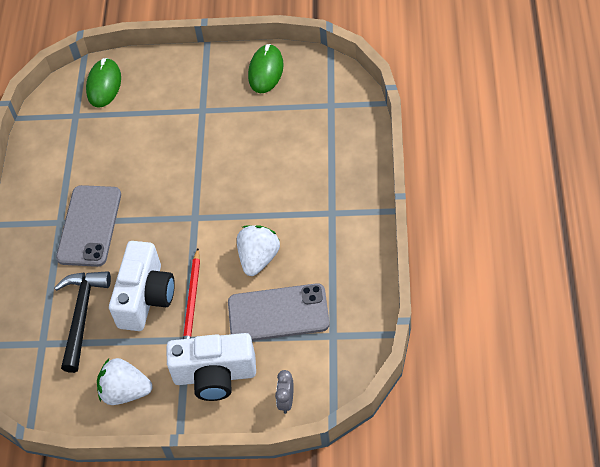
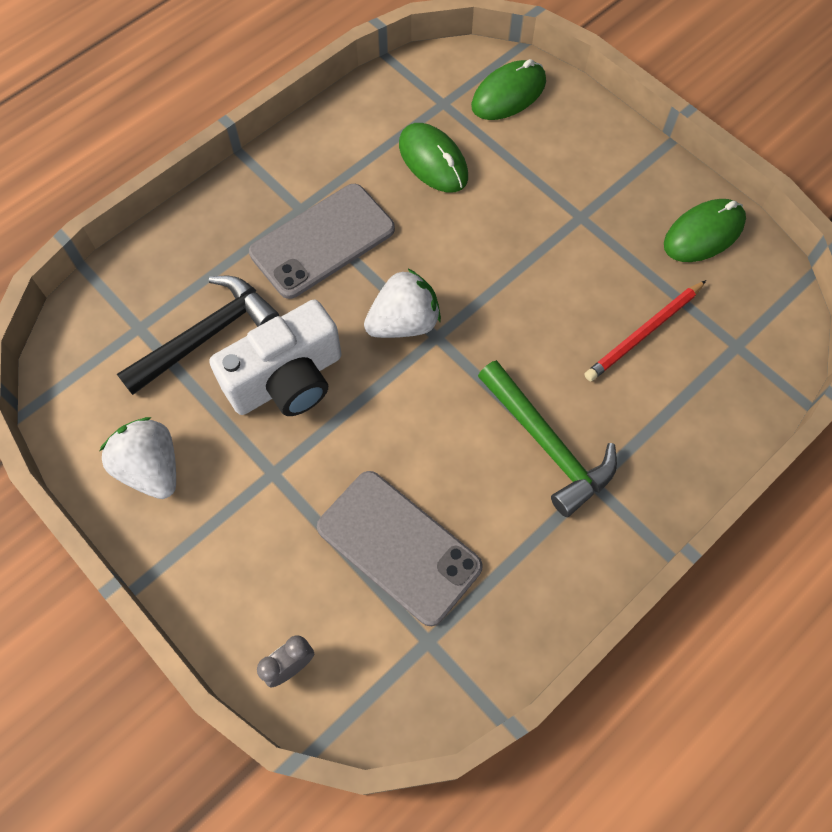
camera: 40 degrees right, 10 degrees up
white camera [167,333,256,401] -> none
red pencil [183,248,200,339] -> red pencil moved to [584,280,706,381]
white strawberry [237,225,280,276] -> white strawberry moved to [364,268,441,338]
none -> green mouse [399,123,468,192]
none -> green hammer [478,360,617,517]

